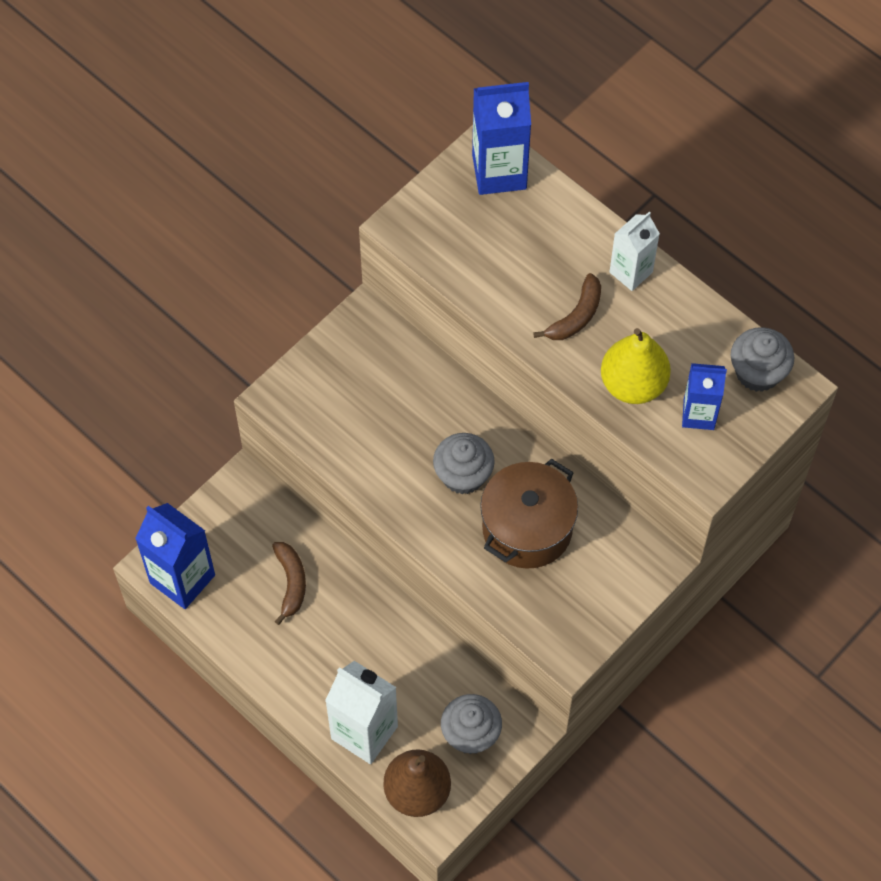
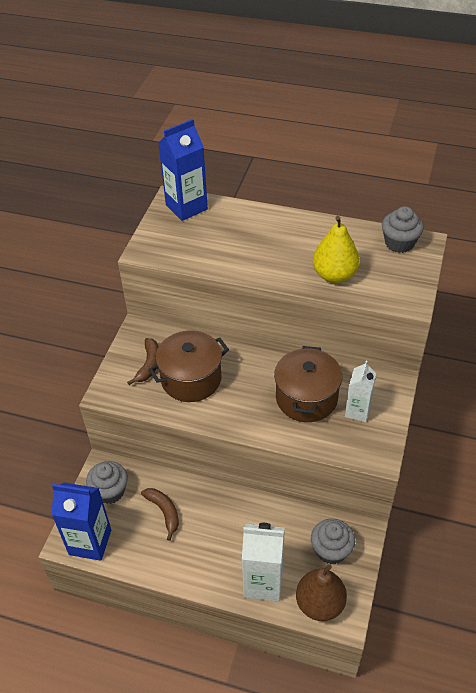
camera: 25 degrees left, 15 degrees down
grey cupcake [433,433,495,494] -> grey cupcake moved to [86,461,128,504]
brown banana [533,273,601,340] -> brown banana moved to [127,338,158,385]
white carton [610,212,660,291] -> white carton moved to [345,361,376,422]
blue carton [682,363,727,430] -> none
none -> brown pot [149,330,229,402]

